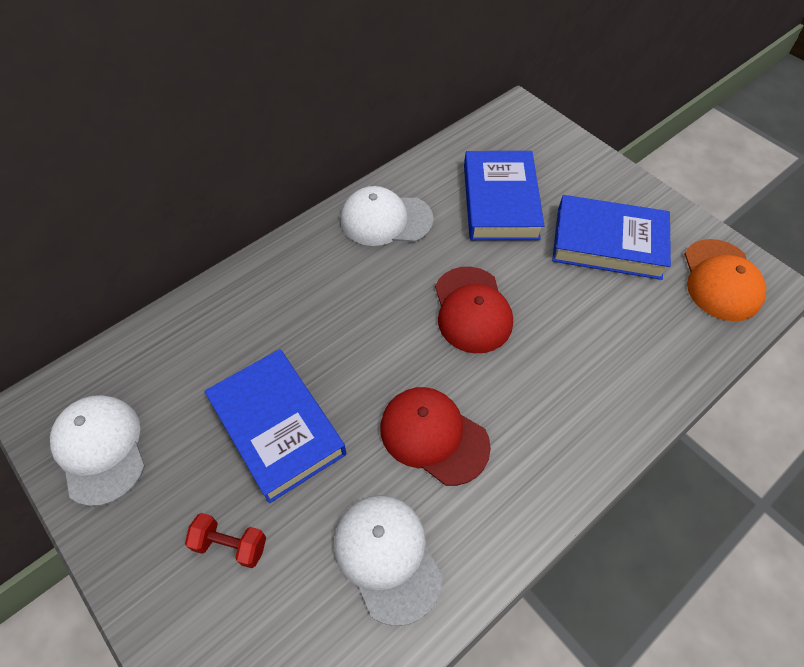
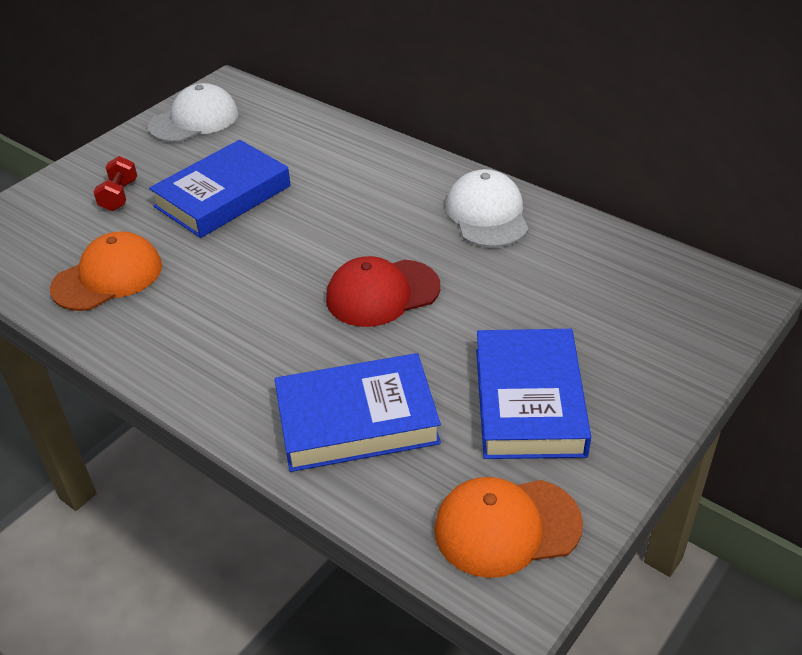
camera: 80 degrees right, 15 degrees down
white cap [334,495,443,626] -> orange cap [50,231,162,311]
red cap [380,387,491,486] -> none
blue book [464,151,545,240] -> blue book moved to [274,353,441,472]

